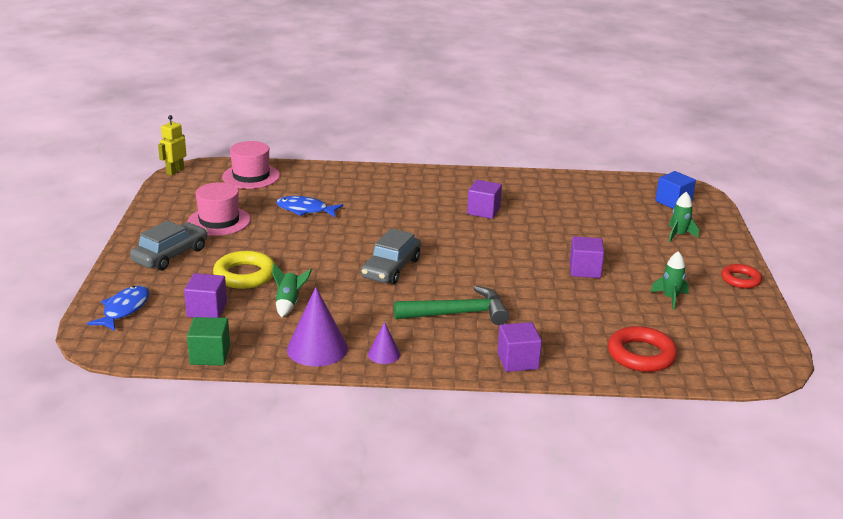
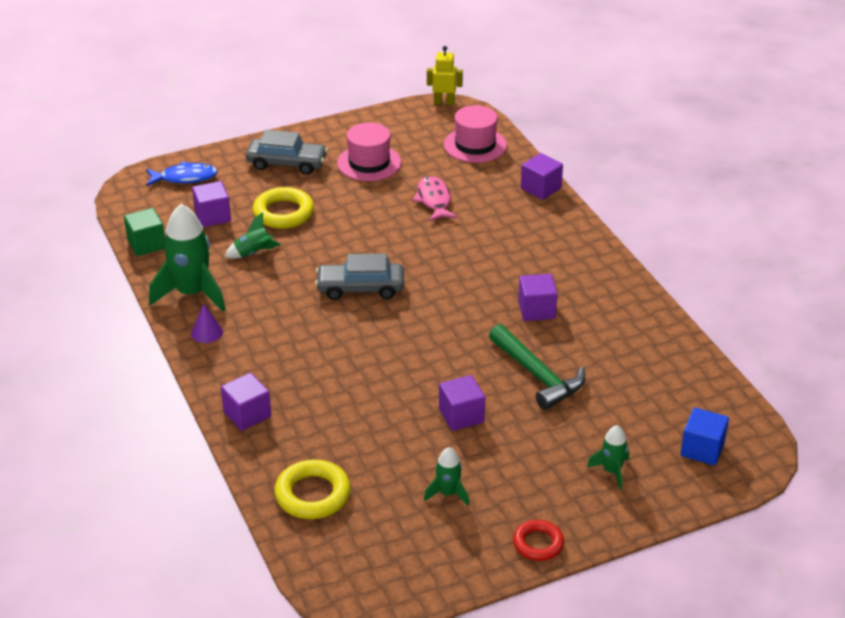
camera: 65 degrees right, 10 degrees up
blue fish [276,196,343,217] -> pink fish [413,176,457,221]
purple cone [287,287,348,367] -> green rocket [149,204,226,311]
green hammer [394,286,509,325] -> green hammer moved to [489,324,585,410]
red ring [608,326,678,372] -> yellow ring [274,460,351,519]
none -> purple cube [521,153,563,200]

